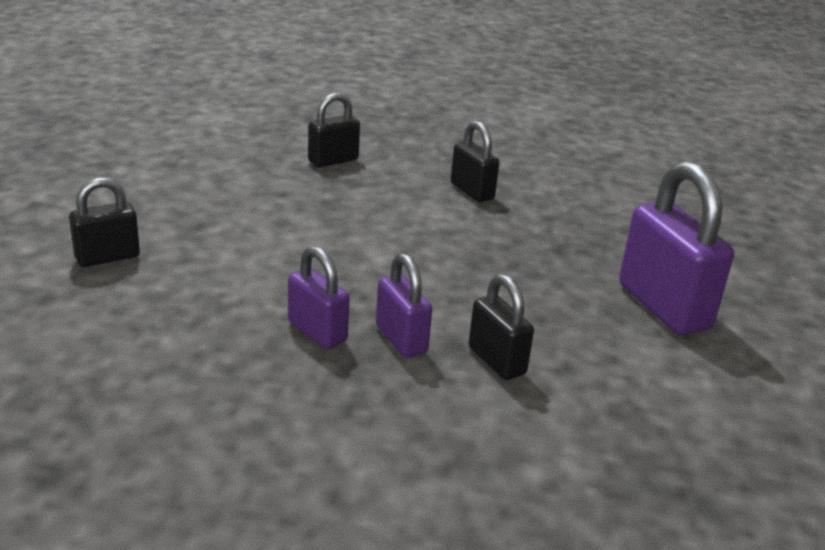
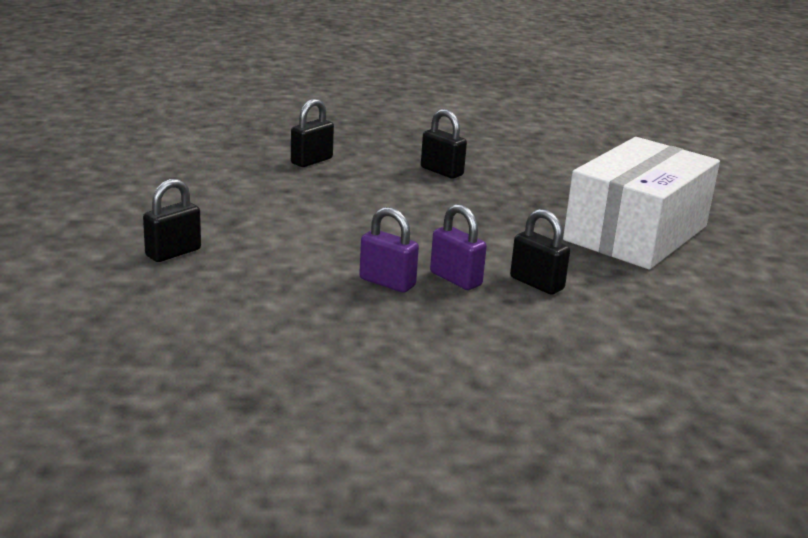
camera: 15 degrees left, 5 degrees down
purple padlock [619,161,734,335] -> white box [563,137,720,270]

